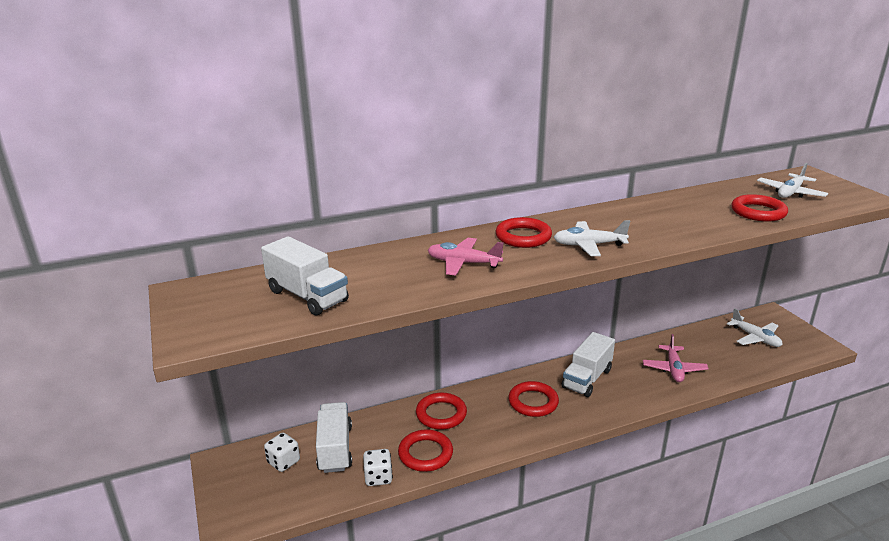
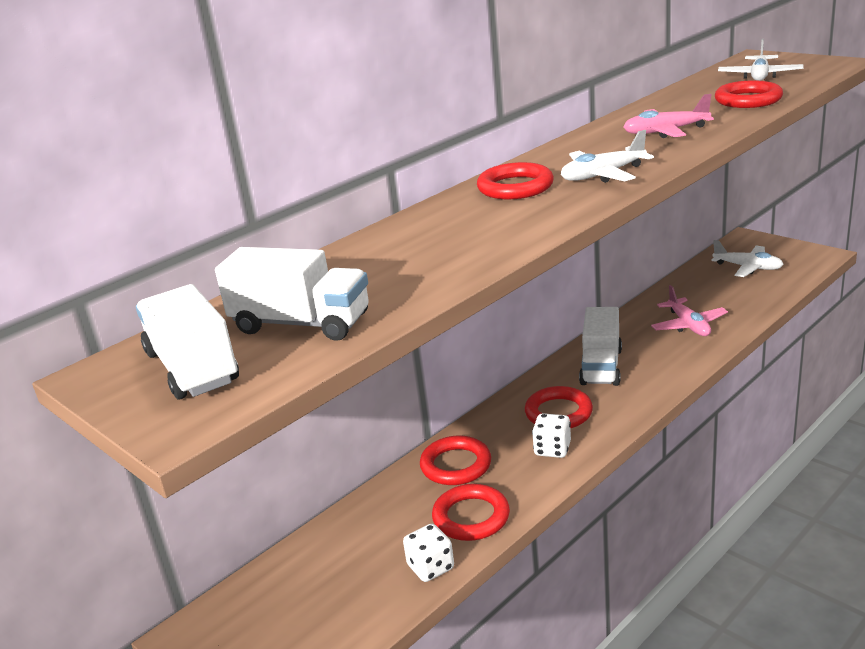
camera: 20 degrees left, 0 degrees up
white dice [264,433,300,472] -> white dice moved to [532,413,571,458]
white truck [316,402,352,473] -> white truck moved to [136,284,239,399]
pink plane [428,238,504,276] -> pink plane moved to [623,94,714,138]

